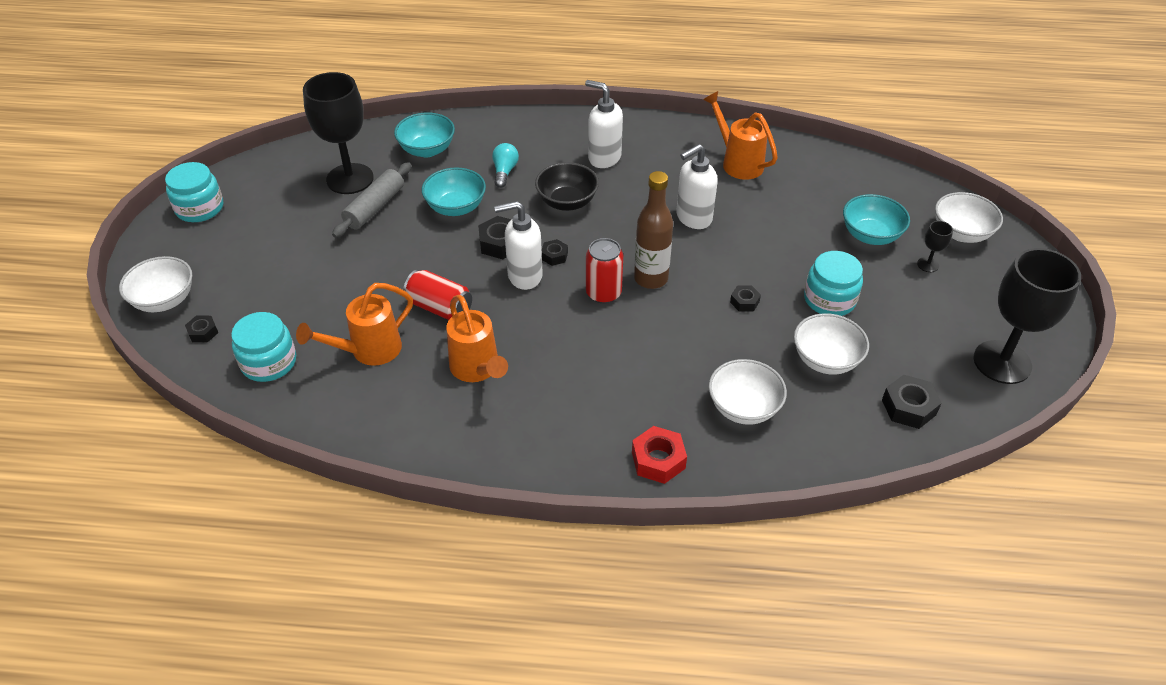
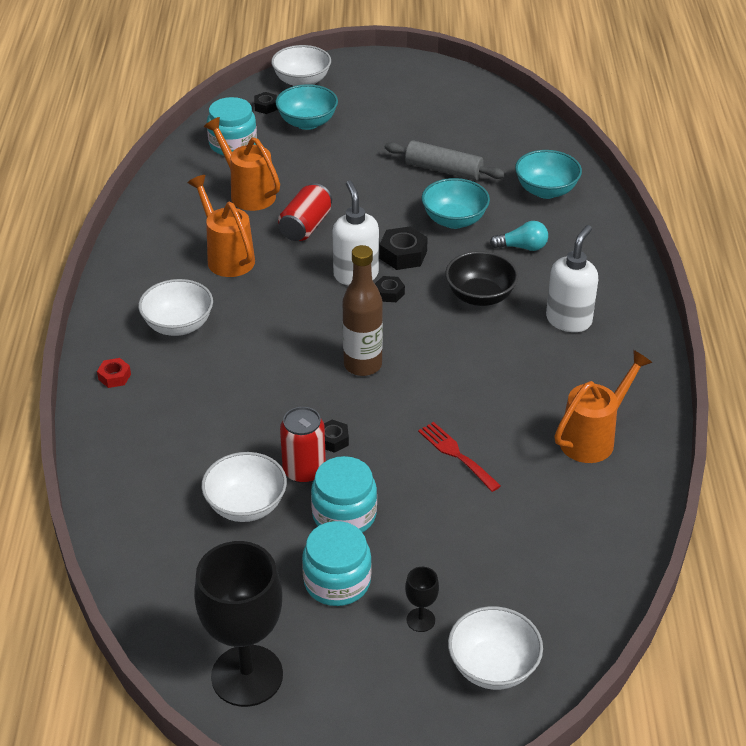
camera: 85 degrees right, 5 degrees down
turquoise jar [165,162,223,222] -> turquoise jar moved to [302,521,372,606]
black goblet [303,72,374,194] -> none
orange watering can [446,295,508,382] -> orange watering can turned 90 degrees clockwise [188,175,255,277]
red can [586,238,623,304] -> red can moved to [280,407,326,484]
red nut [632,426,687,484] -> red nut [97,358,131,388], size x0.60
white soap dispenser [676,144,718,229] -> none
white bowl [709,359,787,425] -> white bowl moved to [138,279,213,336]
turquoise bowl [843,194,910,245] -> turquoise bowl moved to [276,84,338,130]
black nut [882,375,942,429] -> none
none -> red fork [418,422,501,492]

